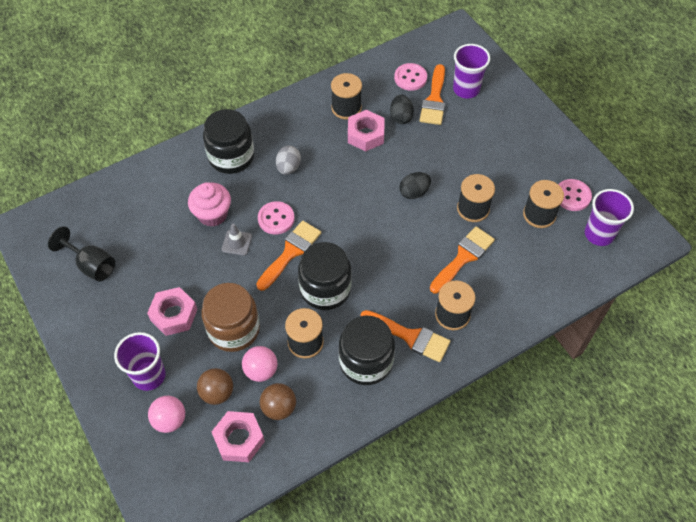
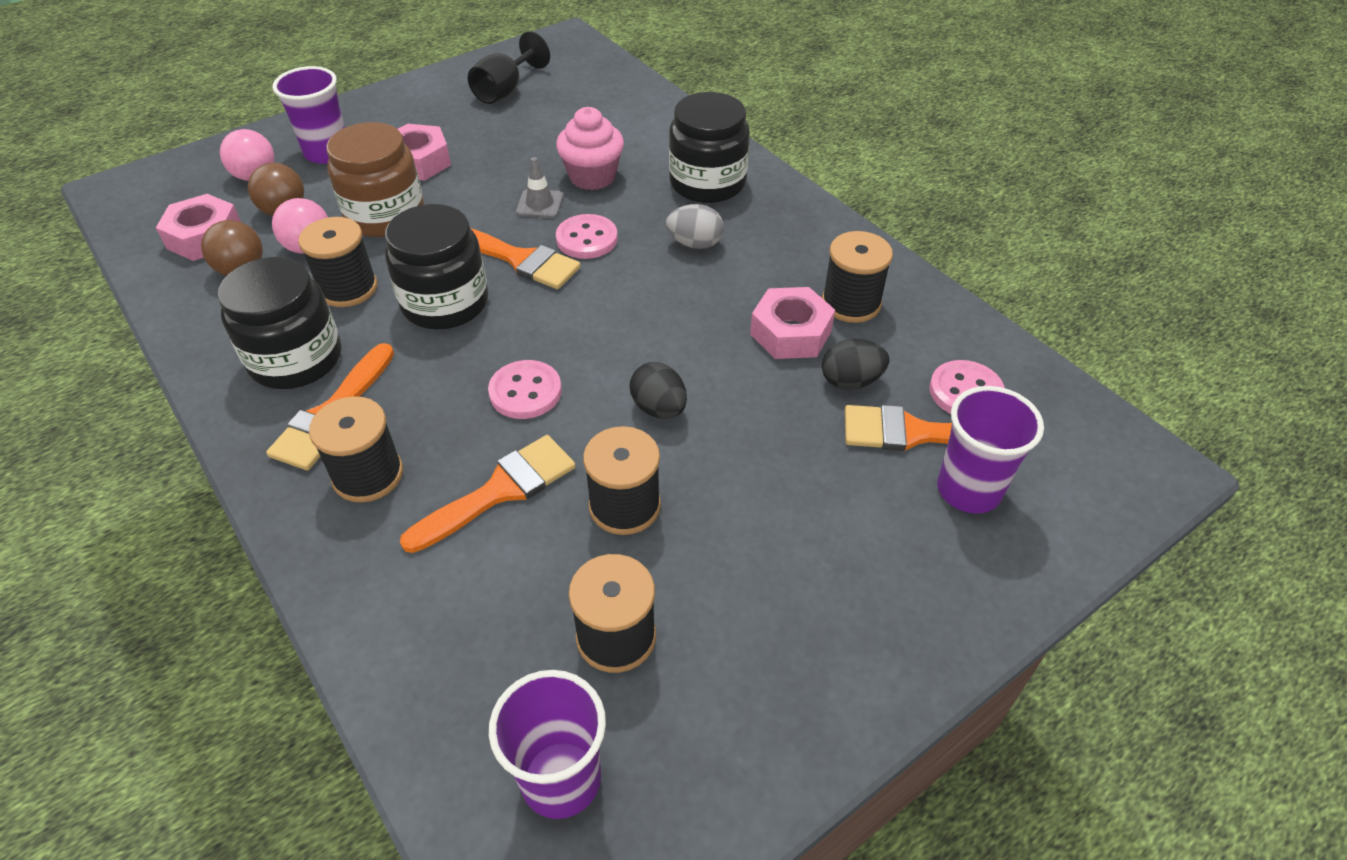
camera: 85 degrees right, 10 degrees down
orange brush [430,226,495,293] -> orange brush turned 75 degrees counterclockwise [400,435,576,553]
pink button [558,179,592,211] -> pink button moved to [488,360,562,419]

